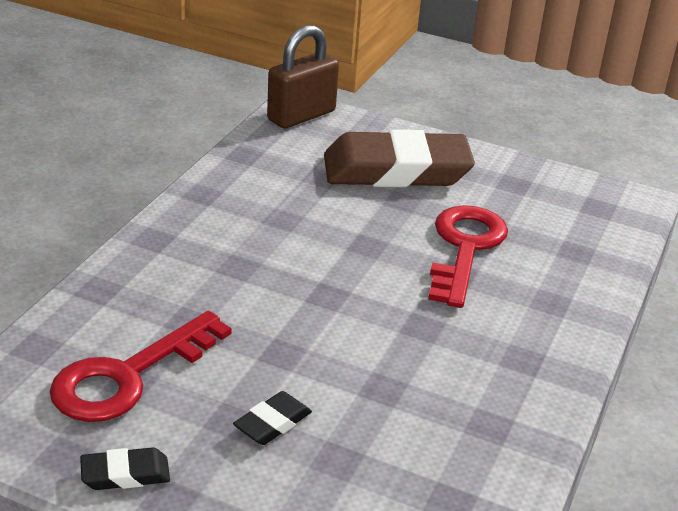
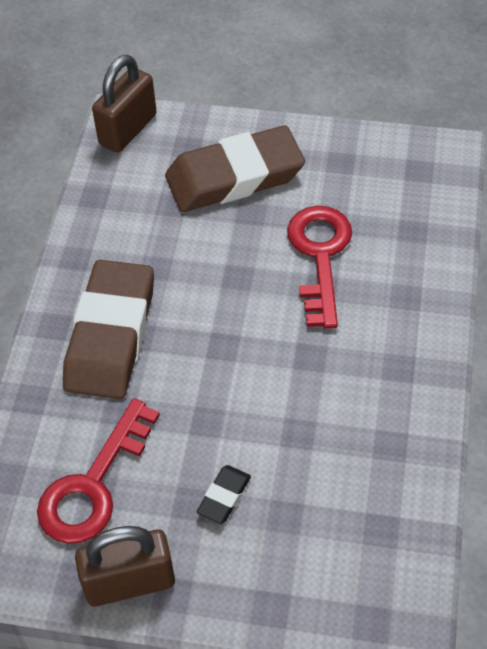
camera: 10 degrees left, 20 degrees up
black eraser [80,447,170,490] -> brown padlock [75,526,175,606]
none -> brown eraser [63,260,154,399]

